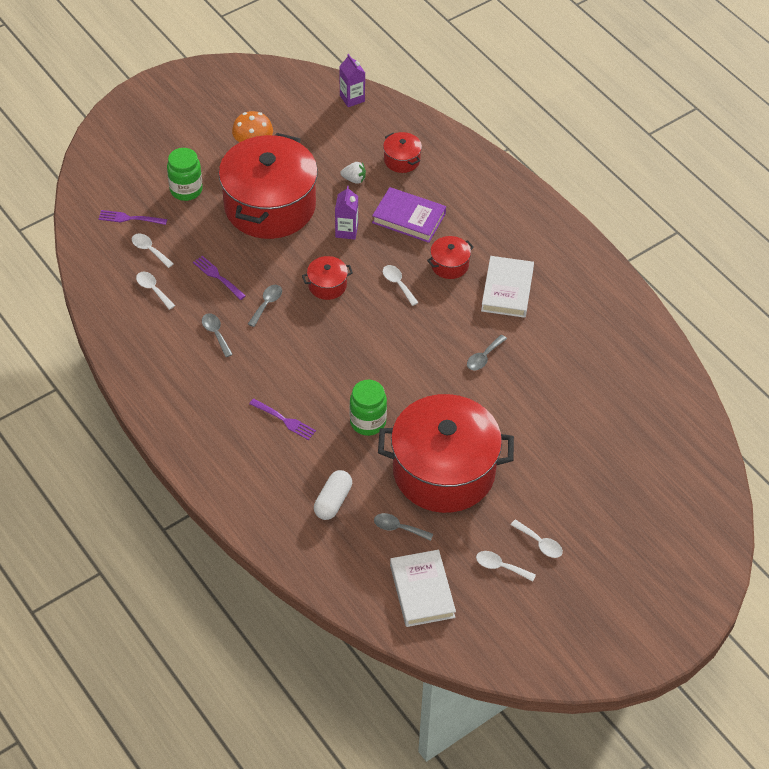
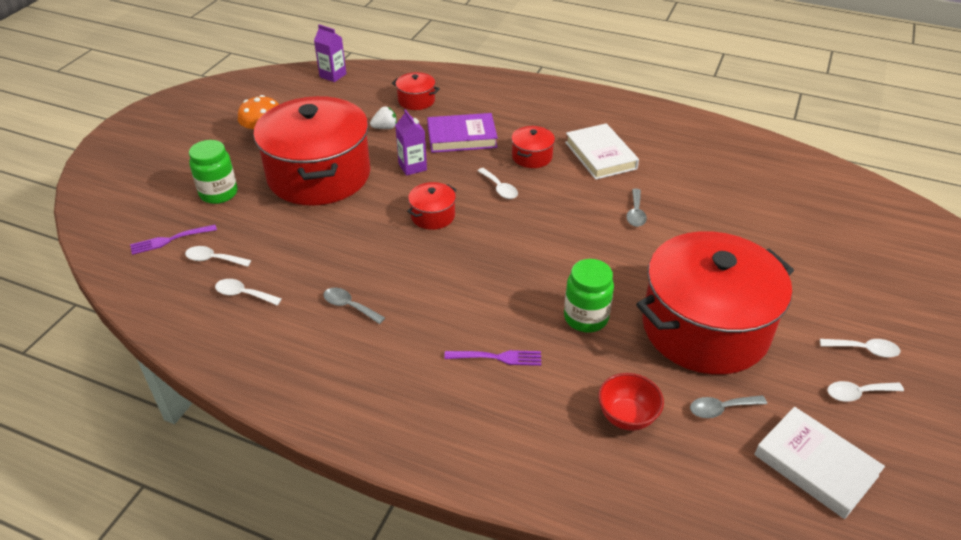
camera: 30 degrees left, 10 degrees down
purple fork [193,256,246,300] -> none
grey spoon [248,285,282,327] -> none
white capsule [314,470,352,520] -> red bowl [598,373,664,431]
white spoon [383,265,419,306] -> white spoon turned 150 degrees counterclockwise [477,168,518,199]

